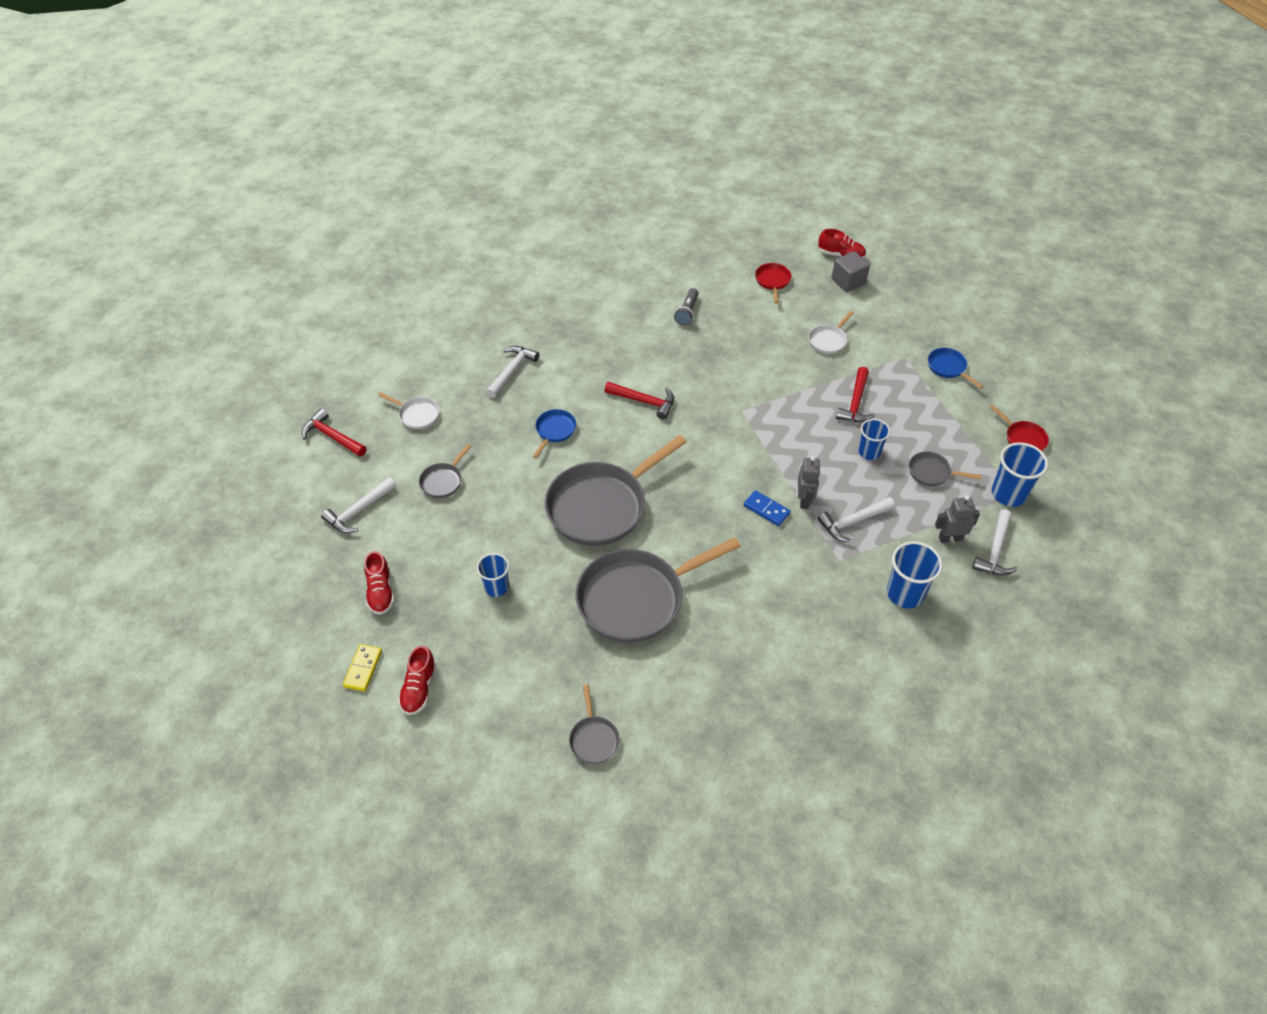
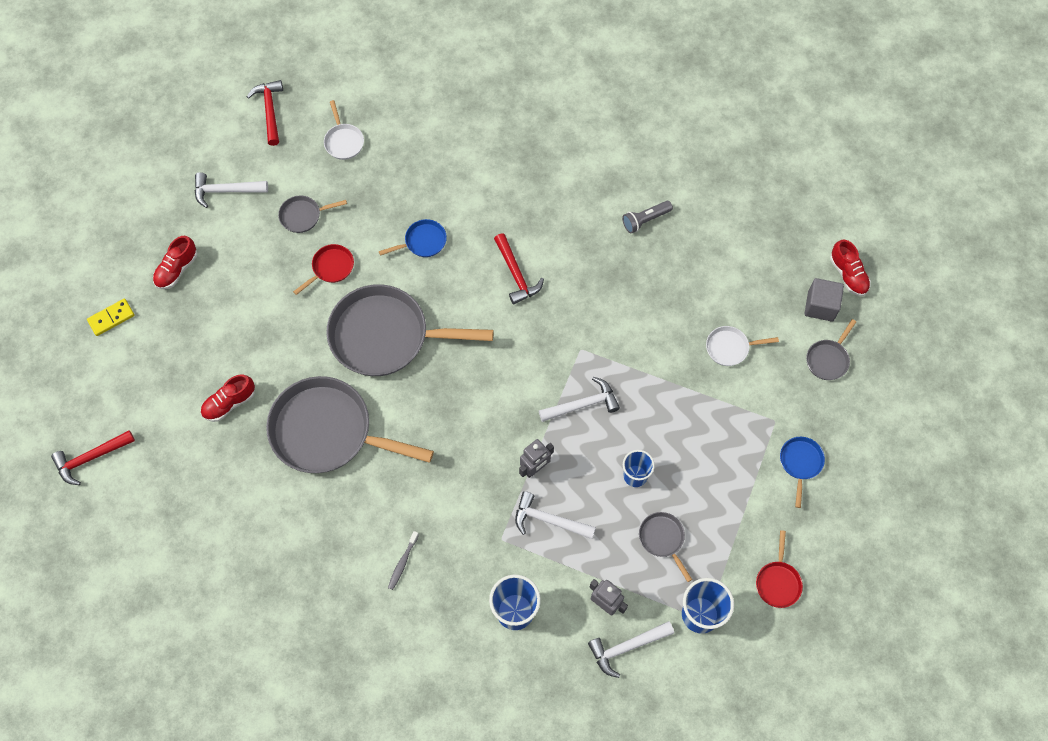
camera: 45 degrees right, 15 degrees up
red shoe [398,645,437,715] -> red shoe moved to [201,374,255,422]
blue cup [477,553,509,597] -> none
white hammer [486,346,539,398] -> white hammer moved to [539,377,620,422]
grey pan [569,685,620,764] -> grey pan moved to [806,319,856,380]
blue domino [743,490,791,526] -> none
red pan [755,263,791,304] -> red pan moved to [293,244,354,295]
red hammer [836,367,875,422] -> red hammer moved to [51,430,135,485]
none -> grey toothbrush [388,531,419,590]

